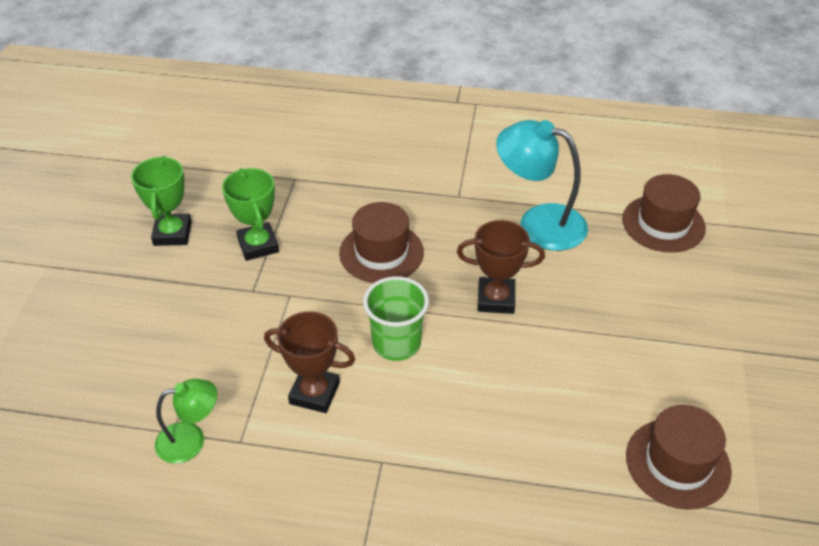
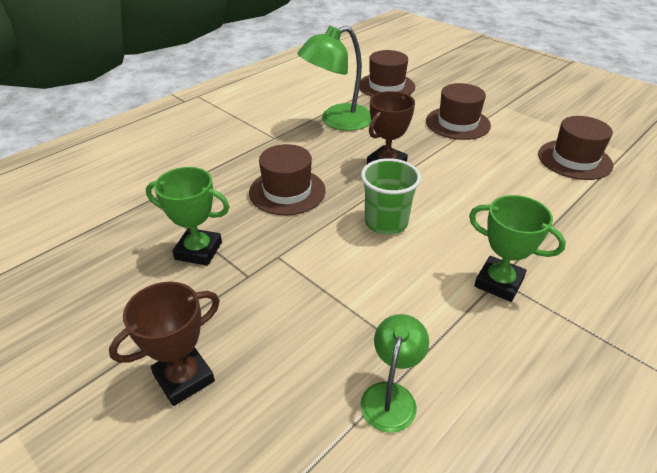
camera: 55 degrees left, 5 degrees down
green trophy [131,156,192,246] -> green trophy moved to [469,195,566,302]
brown trophy [264,311,355,413] -> brown trophy moved to [109,282,220,406]
turquoise lamp [496,120,588,251] -> green lamp [297,26,371,131]
none -> brown hat [426,83,491,140]

